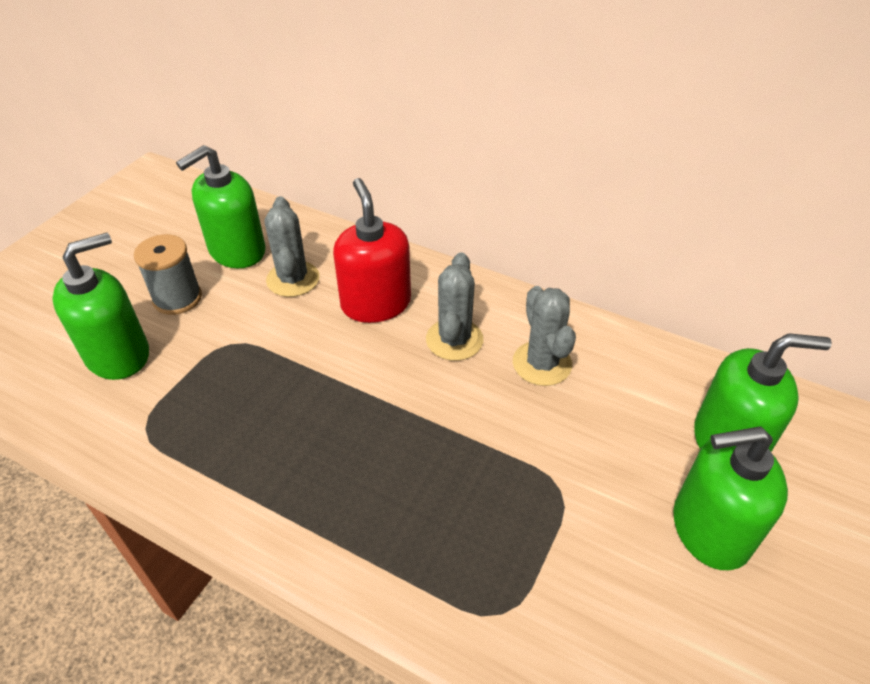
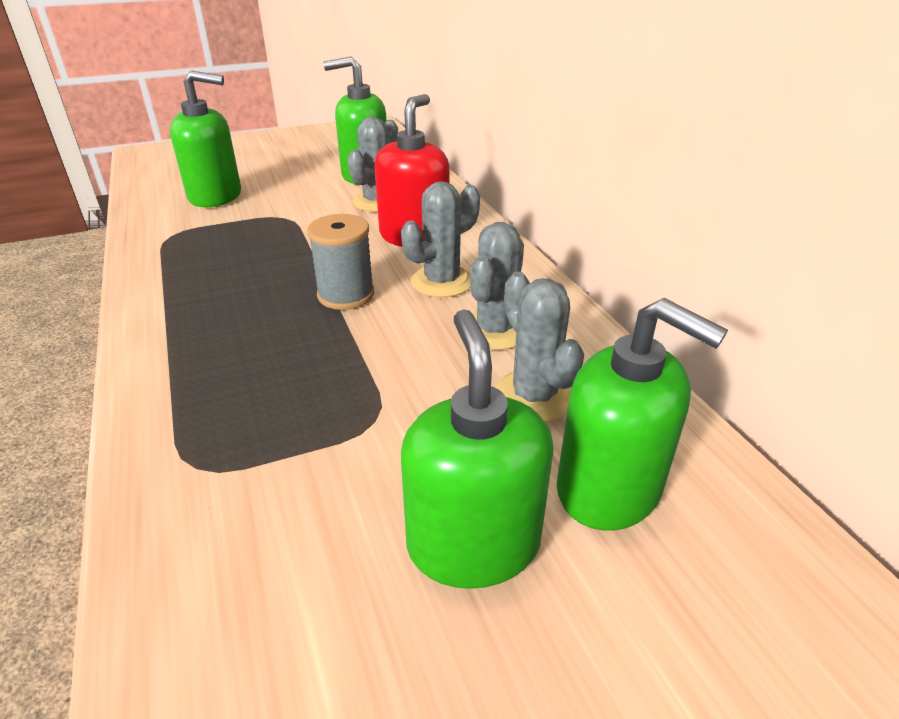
camera: 40 degrees right, 10 degrees down
grey spool [134,234,202,315] -> grey spool moved to [307,214,374,310]
green soap dispenser [673,427,788,570] -> green soap dispenser turned 45 degrees clockwise [401,309,554,589]
none -> grey cactus [495,272,584,422]

